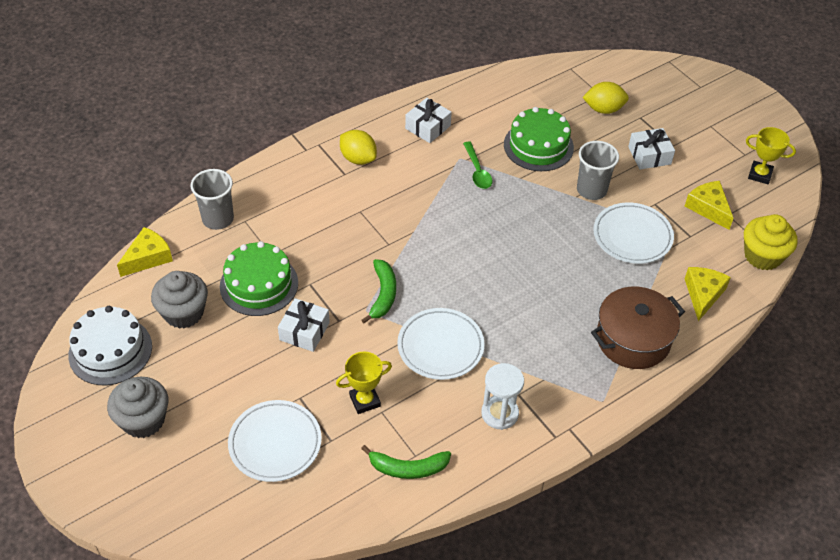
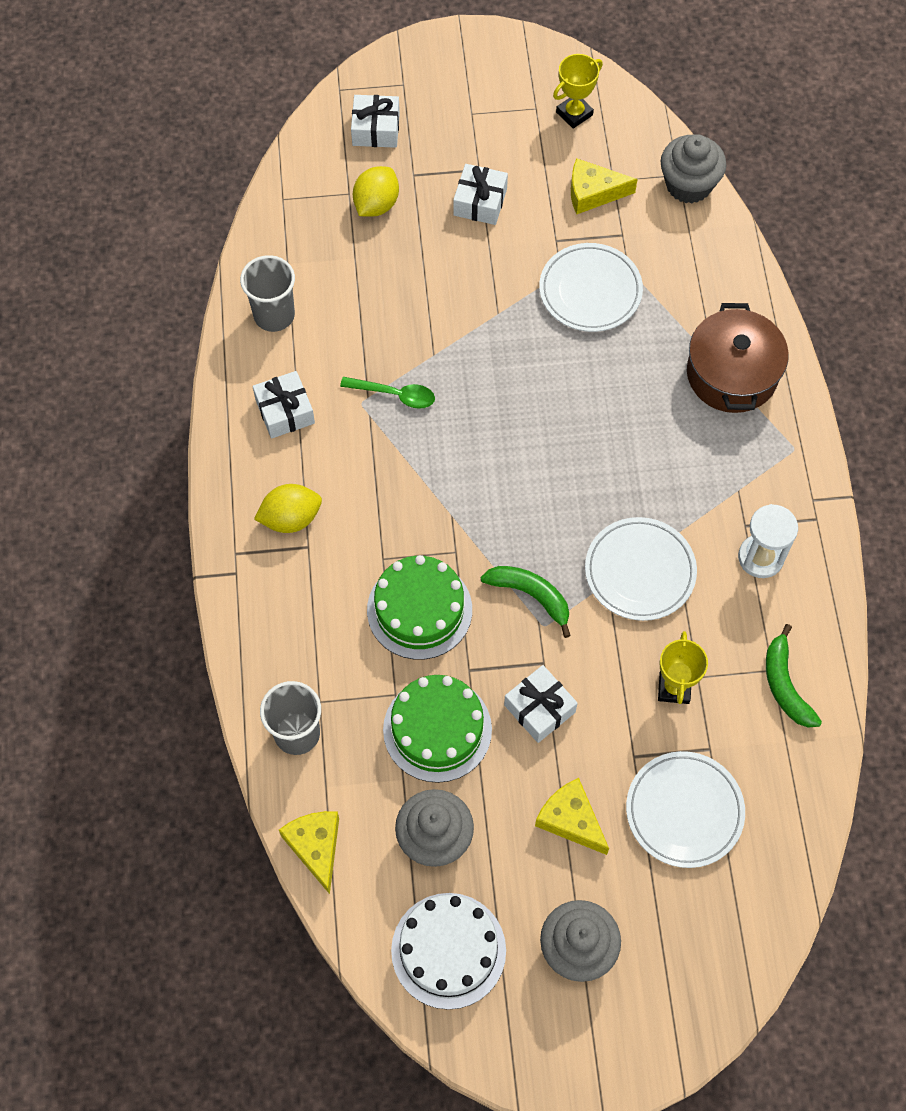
camera: 60 degrees left, 15 degrees up
green banana [361,445,451,479] -> green banana turned 135 degrees clockwise [766,624,822,727]
green cake [504,107,574,171] -> green cake moved to [367,555,472,660]
grey cup [577,141,619,200] -> grey cup moved to [240,255,295,332]
yellow cheese [685,267,731,321] -> yellow cheese moved to [535,778,609,855]
yellow cupcake [744,214,798,270] -> grey cupcake [661,134,726,204]
none -> white gift [351,95,400,148]

